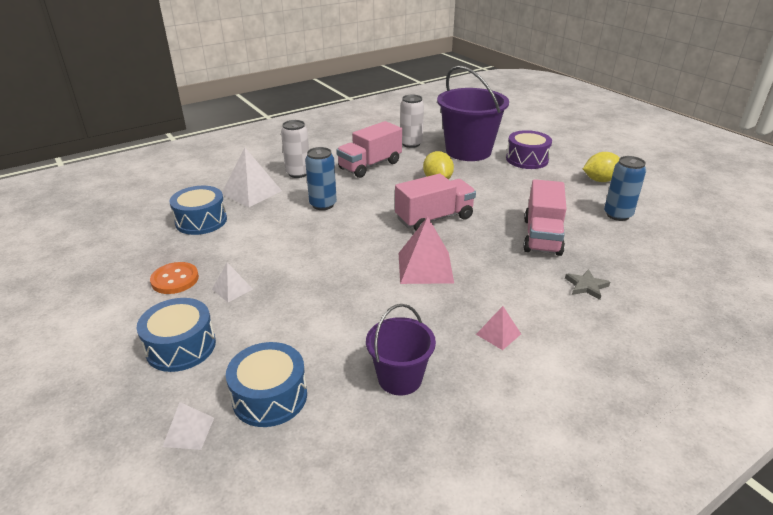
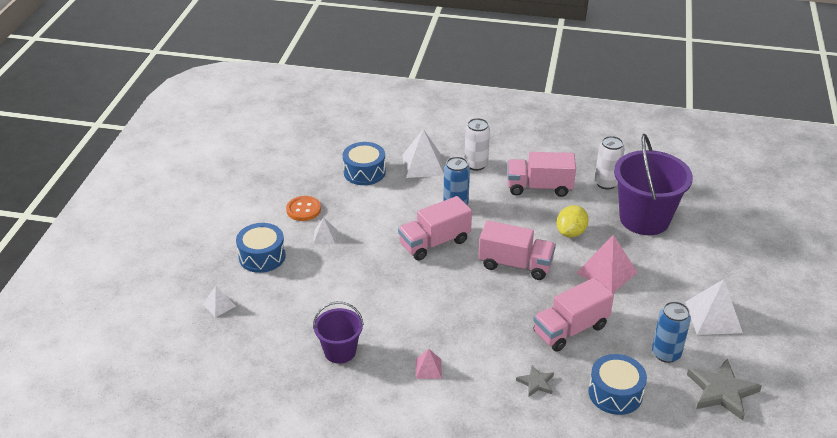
camera: 45 degrees right, 5 degrees up
blue drum [226,342,307,427] -> blue drum moved to [588,354,647,415]
pink pyramid [399,216,454,284] -> pink pyramid moved to [577,235,638,293]
purple drum [506,130,552,169] -> none
yellow lemon [583,152,619,182] -> white pyramid [685,279,743,335]
none -> pink truck [398,196,472,261]
none -> grey star [687,359,762,421]

